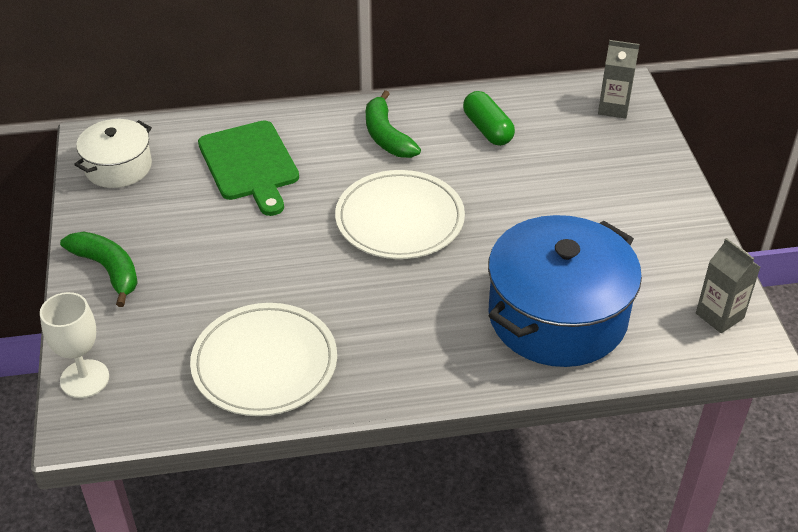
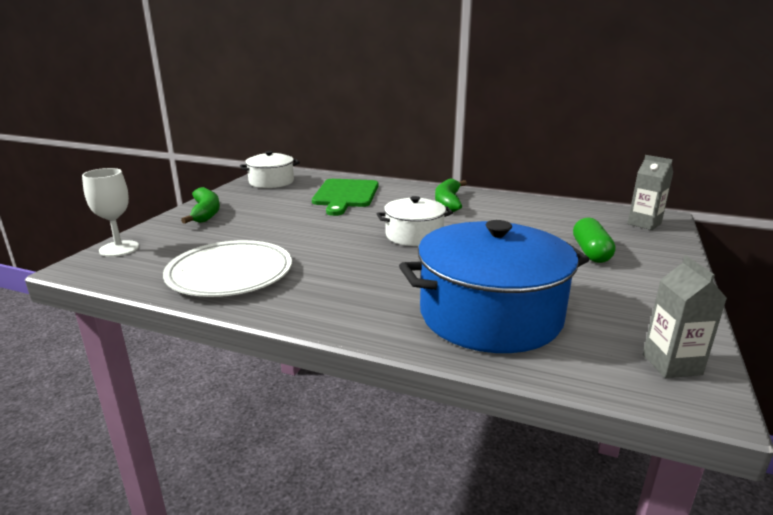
camera: 30 degrees right, 20 degrees down
white plate [335,170,465,259] -> white pot [377,196,453,246]
green capsule [463,91,515,146] -> green capsule moved to [573,217,616,263]

